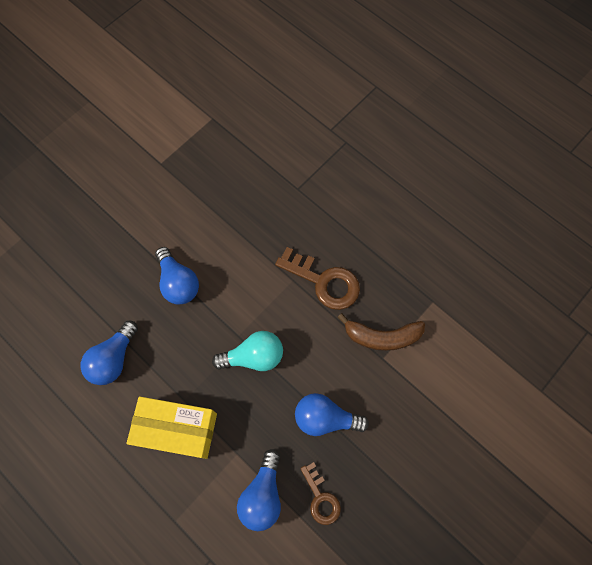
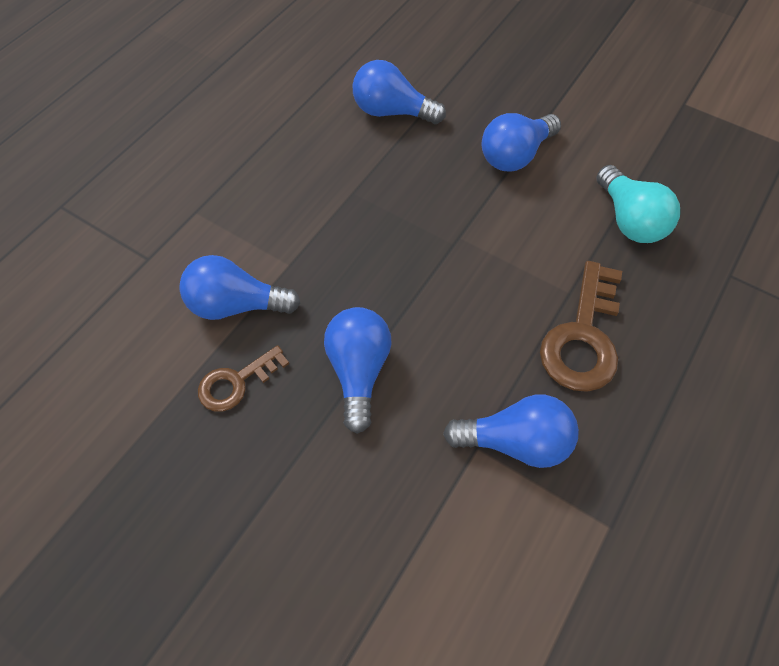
camera: 80 degrees right, 10 degrees down
yellow box [127,397,217,459] -> none
turquoise light bulb [212,331,283,371] -> turquoise light bulb moved to [597,165,680,243]
brown banana [338,313,425,351] -> blue light bulb [443,395,579,468]

